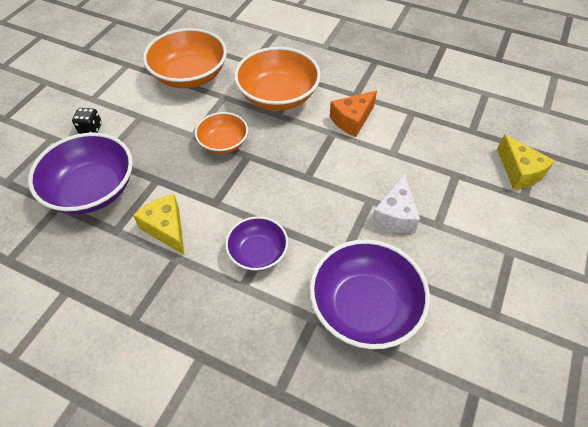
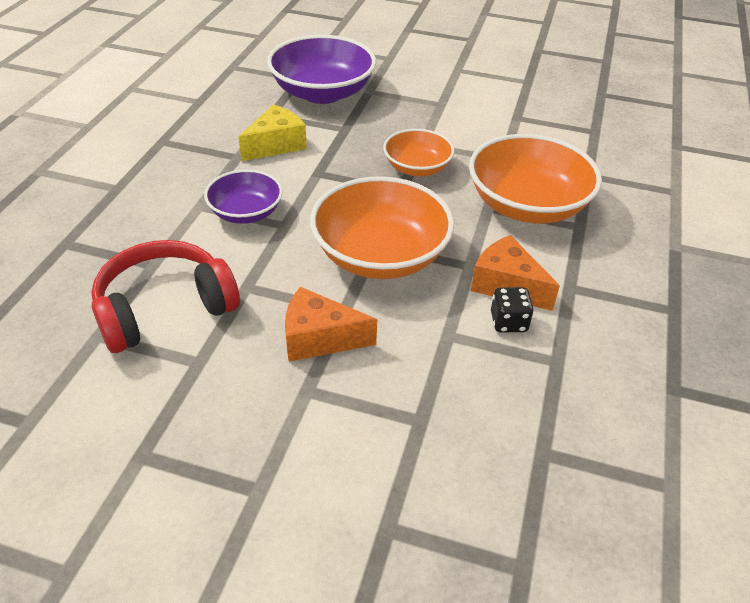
camera: 80 degrees right, 10 degrees down
black dice [72,108,102,134] -> black dice moved to [491,287,534,333]
orange bowl [143,28,227,88] -> orange bowl moved to [310,176,454,279]
purple bowl [309,239,430,349] -> red headphones [91,240,240,353]
white cheese [371,173,420,233] -> orange cheese [285,287,377,362]
yellow cheese [497,134,555,190] -> none

